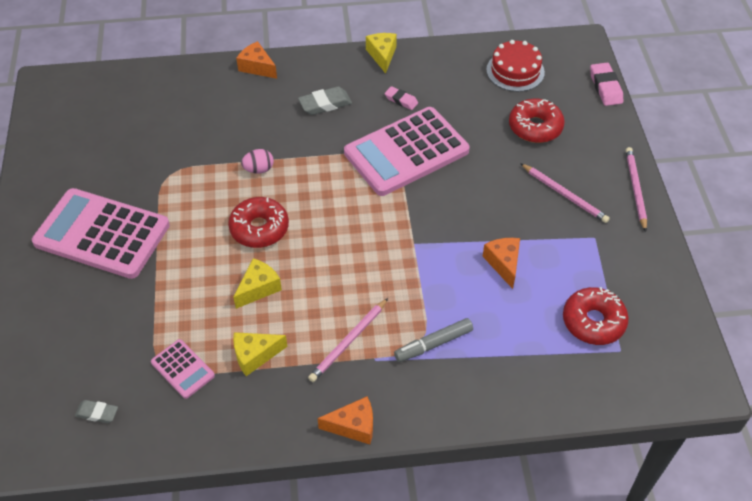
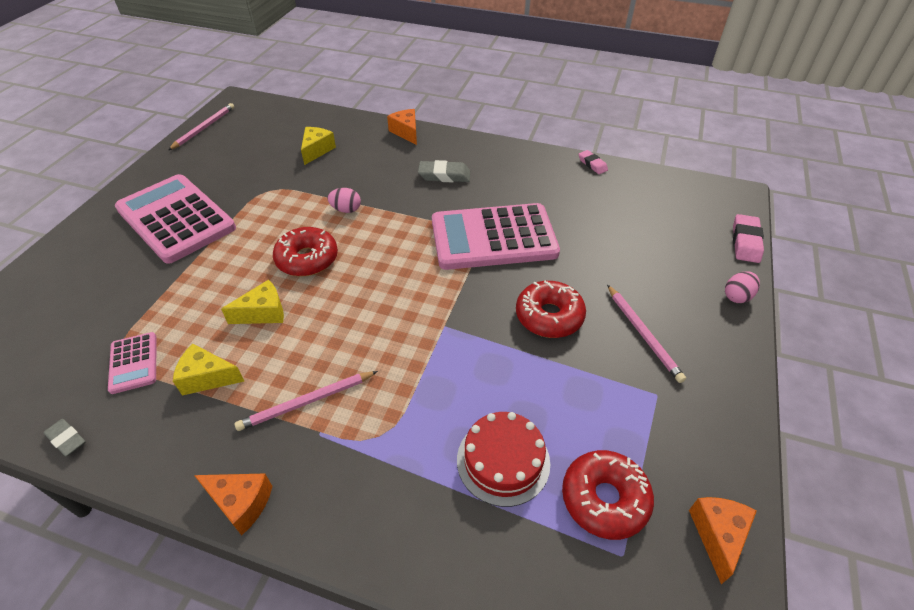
camera: 25 degrees right, 5 degrees down
grey eraser [75,400,118,423] -> grey eraser moved to [43,419,86,457]
yellow cheese [366,33,397,74] -> yellow cheese moved to [301,127,336,165]
pink eraser [385,86,418,110] -> pink eraser moved to [579,150,608,174]
grey marker [394,318,473,362] -> none
orange cheese [482,238,520,289] -> orange cheese moved to [689,497,757,584]
red cake [486,40,545,92] -> red cake moved to [457,412,550,507]
red donut [509,99,565,143] -> red donut moved to [516,281,586,338]
pink pencil [626,147,647,232] -> pink pencil moved to [168,103,234,150]
none -> pink egg [725,271,760,303]

